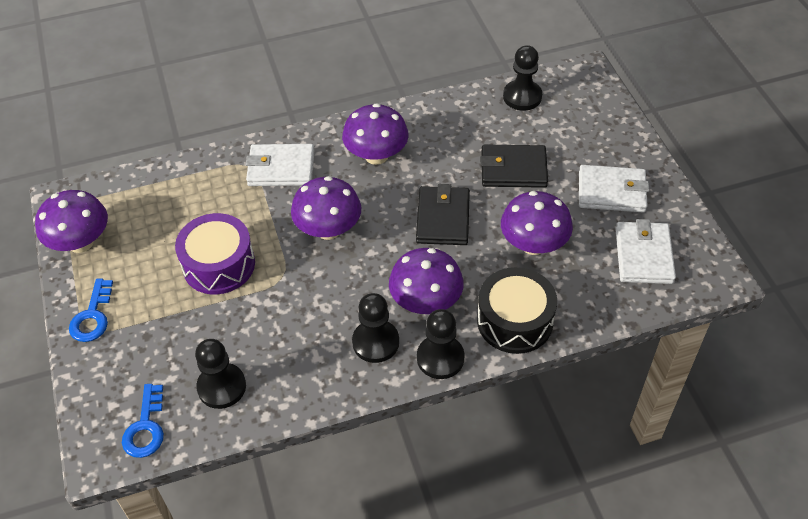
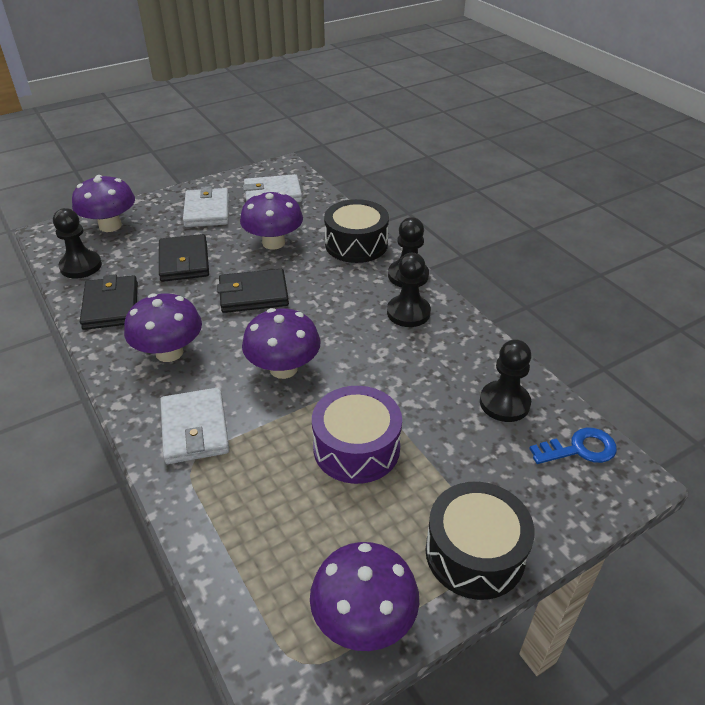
camera: 105 degrees left, 10 degrees down
blue key [69,279,113,342] -> black drum [425,482,535,600]
purple mushroom [389,248,464,314] -> purple mushroom moved to [72,175,135,232]
none -> black wallet [80,274,138,330]

